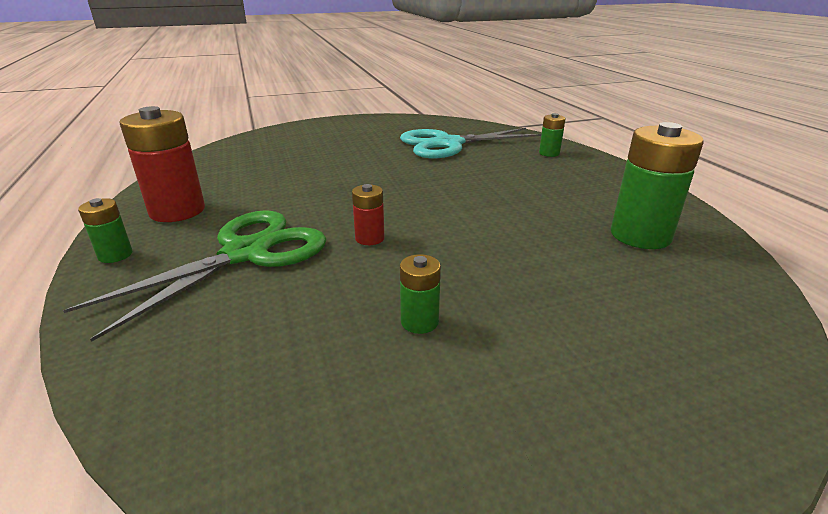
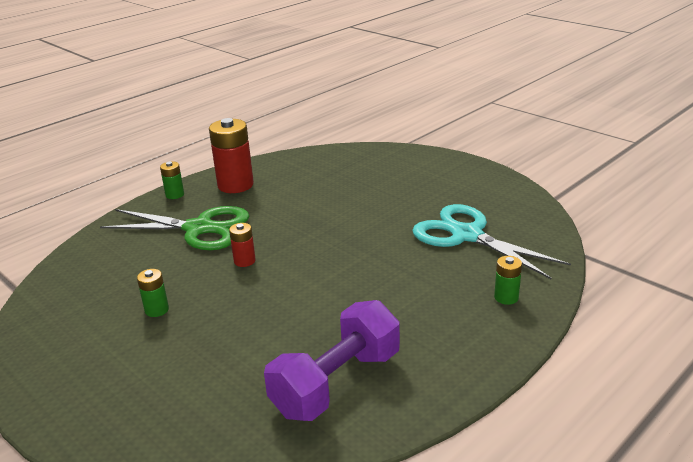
camera: 65 degrees right, 0 degrees up
green battery [611,122,704,249] -> purple dumbbell [264,300,400,421]

